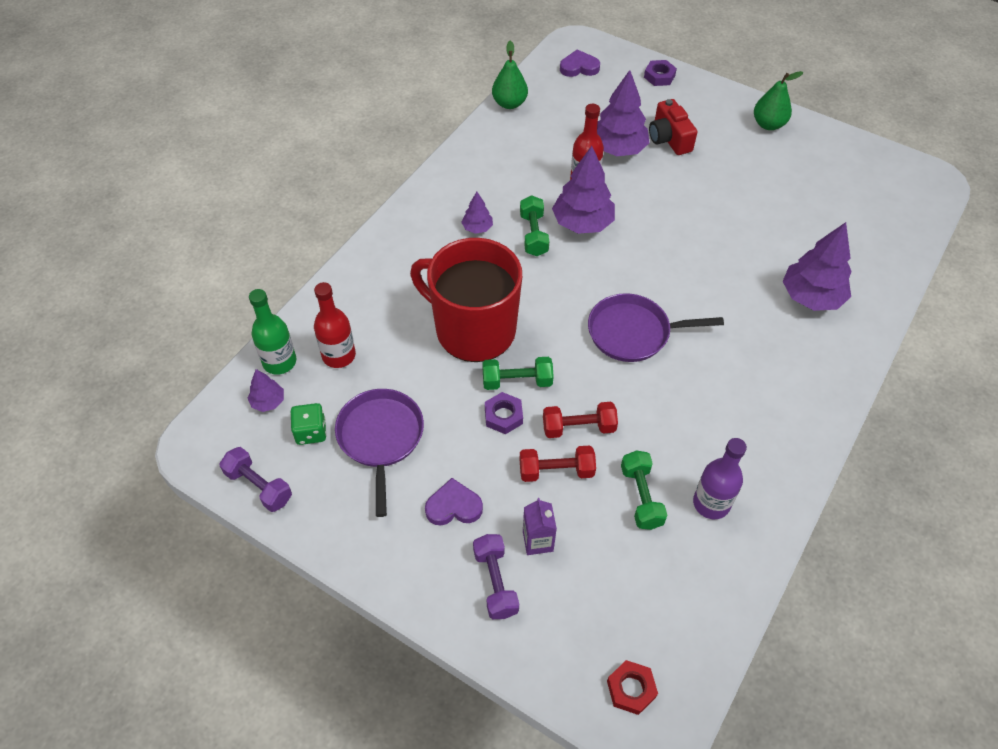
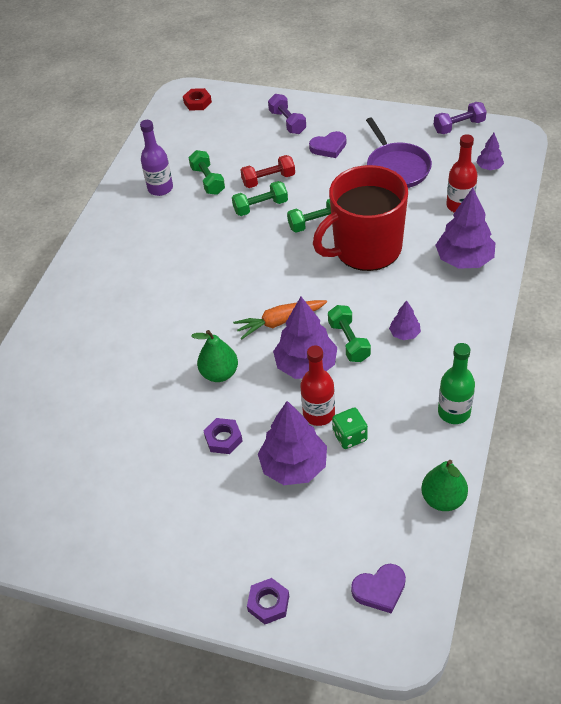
camera: 170 degrees right, 5 degrees down
purple dumbbell [219,447,292,512] -> purple dumbbell turned 45 degrees counterclockwise [434,102,487,134]
green bottle [249,289,296,375] -> green bottle moved to [438,343,475,424]
green dice [290,403,326,445] -> green dice moved to [332,407,368,449]
red mug [410,238,522,362] -> red mug turned 135 degrees clockwise [313,165,408,271]
purple nut [485,392,523,434] -> purple nut moved to [204,418,243,454]
purple carton [523,498,557,555] -> none
red dumbbell [543,402,618,438] -> green dumbbell [232,181,288,216]
purple pan [588,293,724,362] -> none
red camera [649,99,697,155] -> none
green pear [754,71,803,130] -> green pear moved to [191,330,238,382]
purple tree [783,222,852,311] -> purple tree moved to [435,188,495,269]
none -> orange carrot [233,300,327,339]

